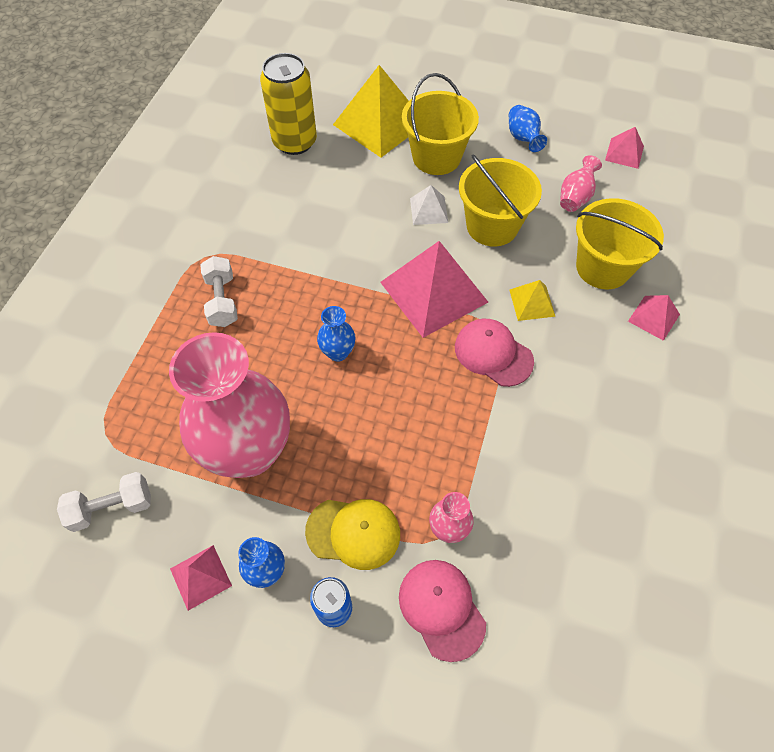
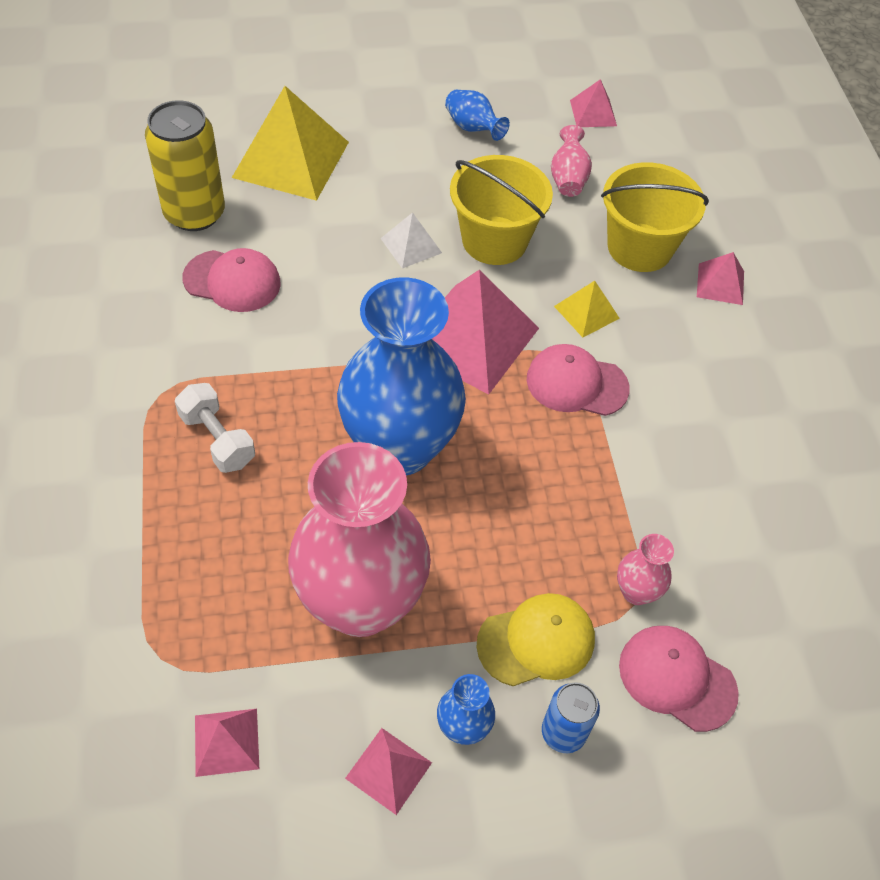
camera: 30 degrees left, 5 degrees down
white dumbbell [57,472,151,532] -> pink pyramid [195,709,259,777]
blue vase [317,306,356,362] -> blue vase [337,277,466,476], size x2.46
yellow bucket [402,73,479,175] -> none
none -> pink cap [183,248,281,312]

